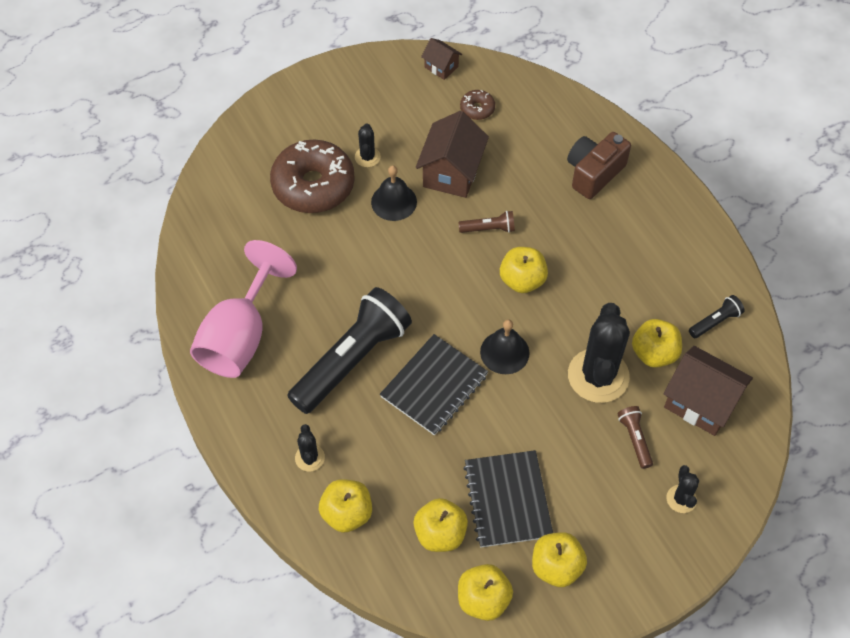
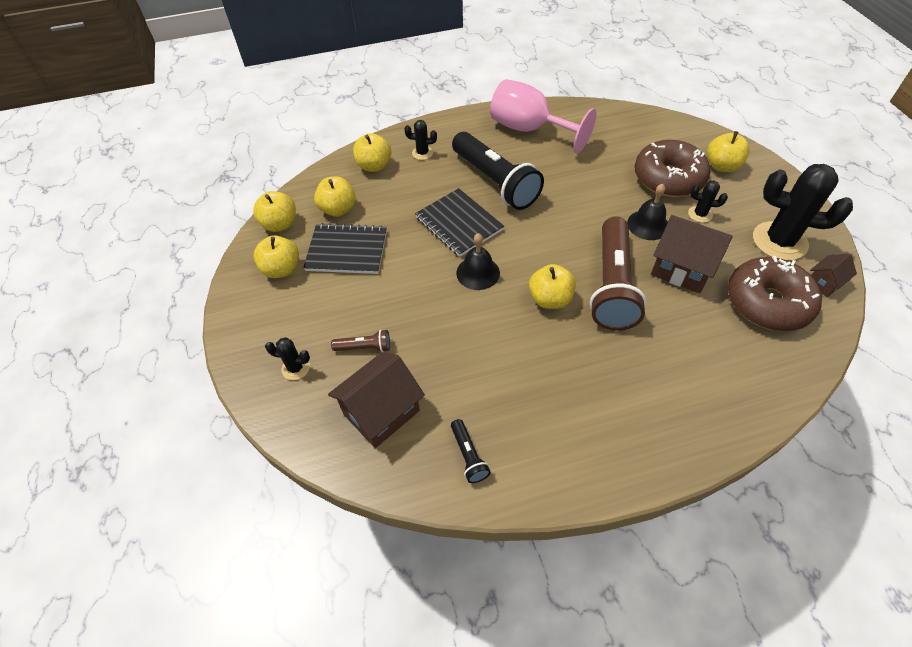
camera: 105 degrees right, 5 degrees down
brown flashlight [458,211,515,233] -> brown flashlight [590,216,647,331], size x2.38
brown donut [460,90,495,120] -> brown donut [728,256,822,331], size x2.29
brown camera [567,132,631,199] -> none
black cactus [568,303,630,403] -> black cactus moved to [753,164,853,261]
yellow apple [632,319,682,368] -> yellow apple moved to [707,131,750,172]

